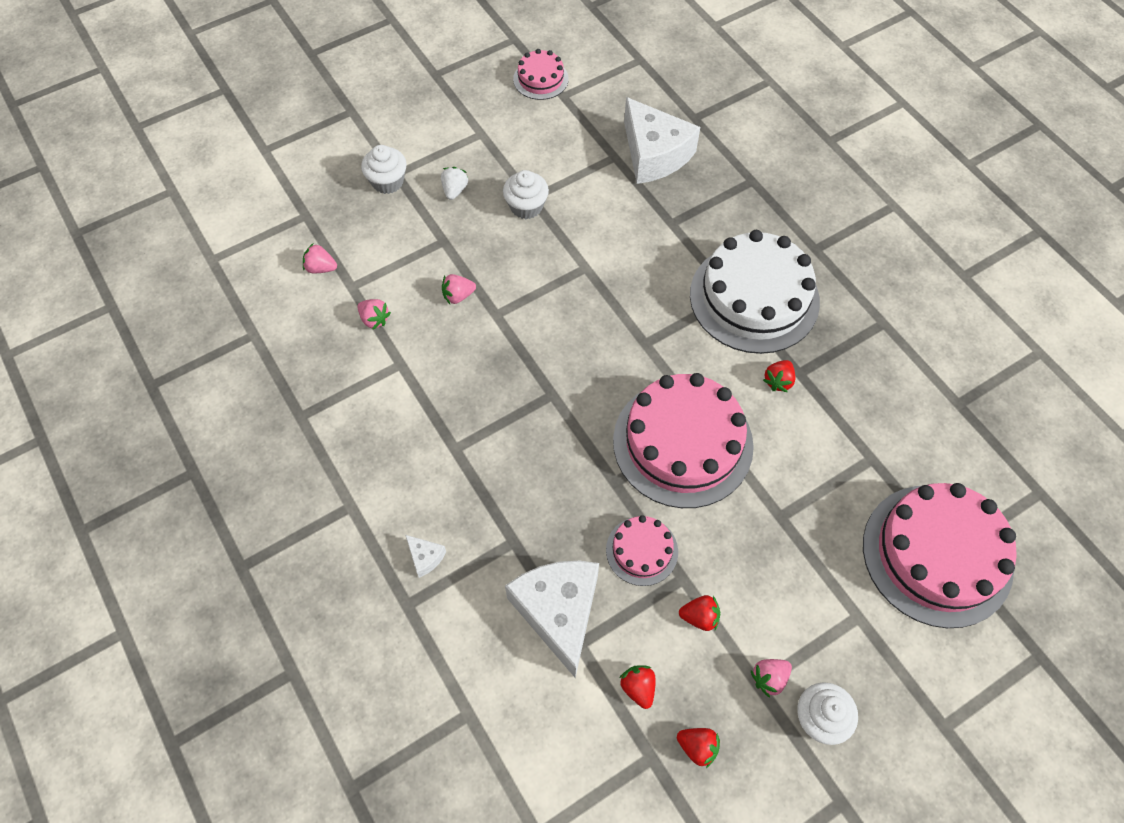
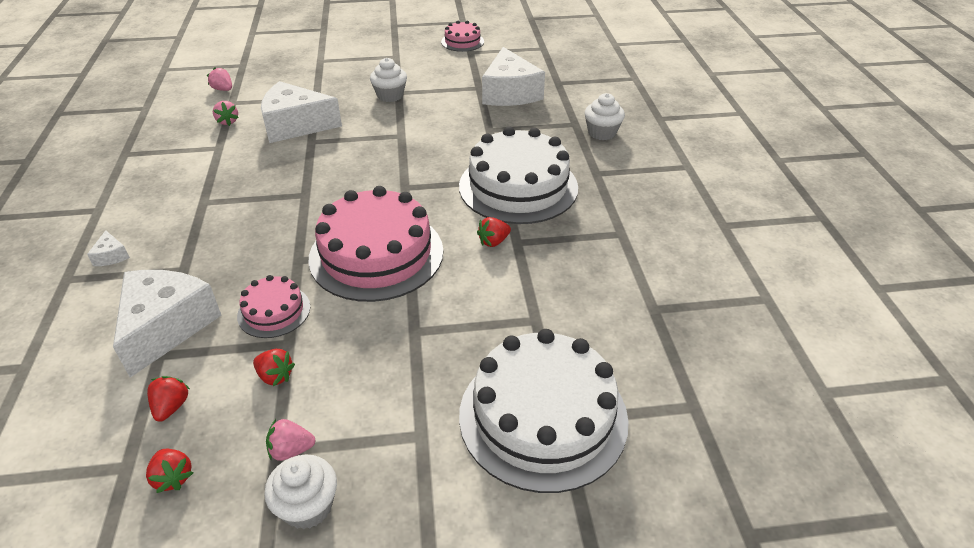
camera: 25 degrees right, 20 degrees down
white cupcake [361,145,407,194] -> white cupcake moved to [585,93,625,140]
white strawberry [441,167,469,200] -> none
pink strawberry [442,274,476,304] -> white cheese [261,81,342,143]
pink cake [863,483,1017,628] -> white cake [459,329,629,493]

